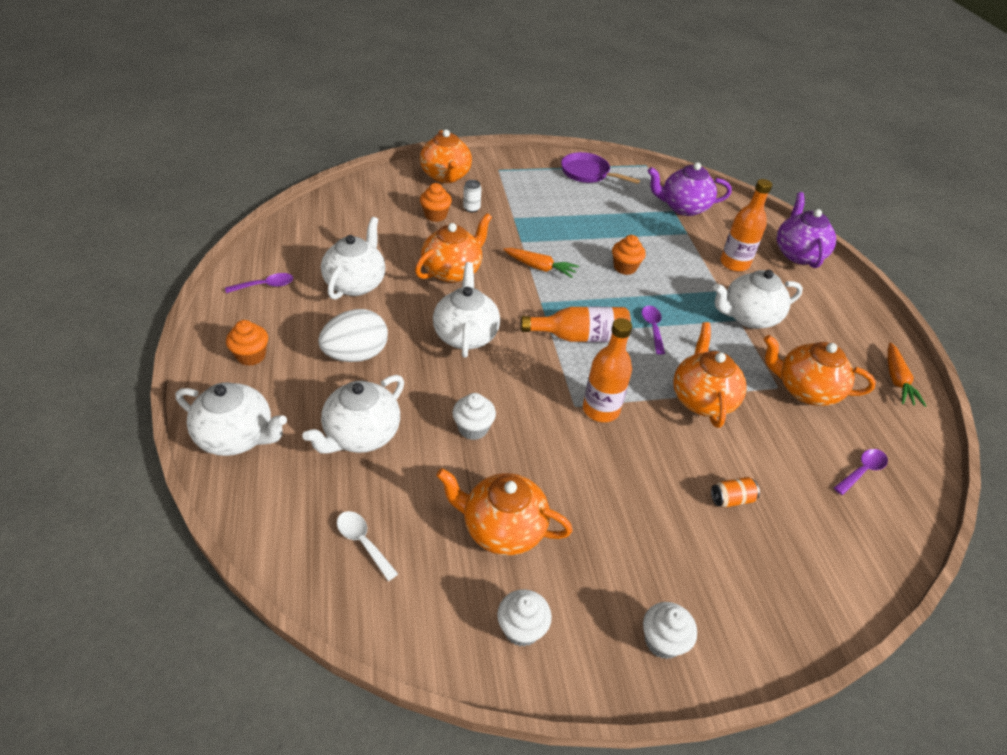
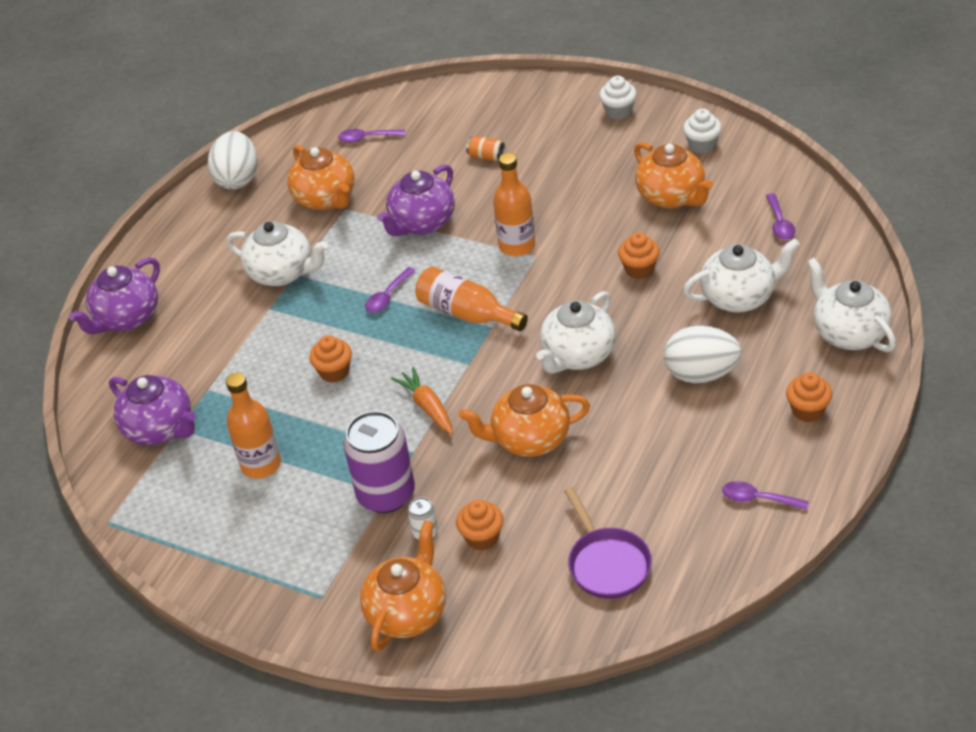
camera: 135 degrees left, 0 degrees up
white teapot [321,217,385,300] -> none
white spoon [337,511,398,581] -> purple spoon [766,193,795,240]
white cupcake [452,393,496,440] -> orange cupcake [618,232,660,279]
purple pan [561,152,640,184] -> purple pan moved to [564,487,652,599]
orange teapot [673,322,747,428] -> purple teapot [377,164,455,236]
orange bottle [720,179,772,272] -> orange bottle moved to [226,373,281,479]
orange carrot [888,342,926,407] -> white egg [208,131,258,189]
none -> purple can [343,411,415,513]

